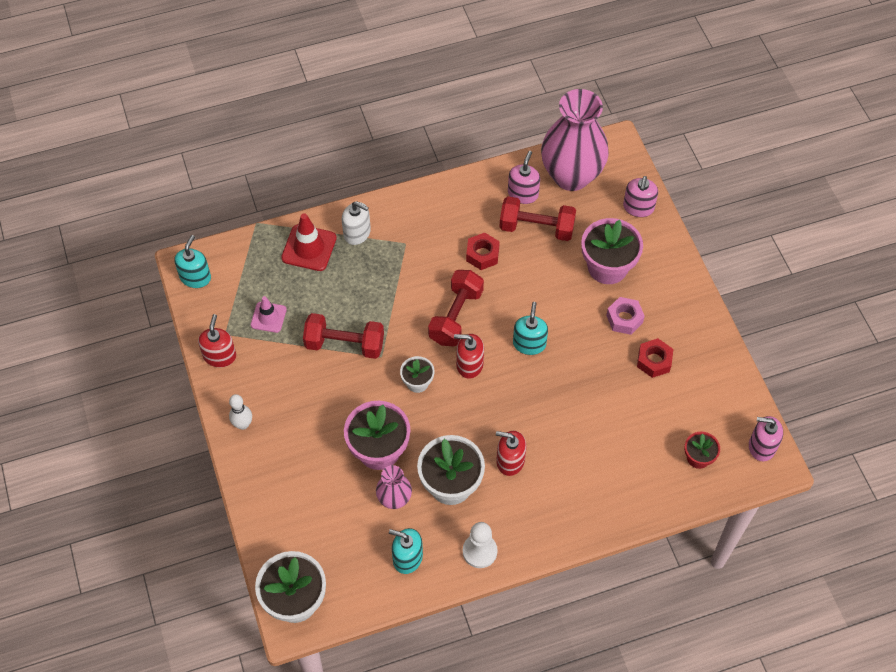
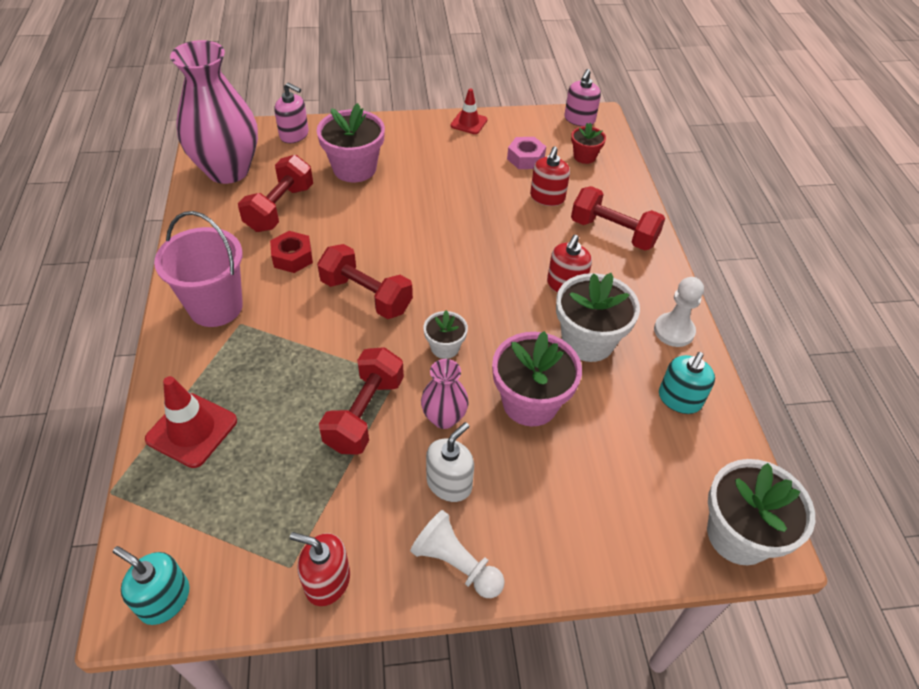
camera: 80 degrees left, 10 degrees down
white bowling pin [229,394,252,430] -> white pawn [410,510,505,598]
pink traffic cone [251,296,287,333] -> none
white soap dispenser [342,201,371,245] -> white soap dispenser moved to [426,422,474,502]
pink vase [376,465,412,509] -> pink vase moved to [421,359,469,429]
red soap dispenser [454,334,484,379] -> red soap dispenser moved to [530,146,570,206]
pink soap dispenser [508,151,540,204] -> none
turquoise soap dispenser [513,302,548,355] -> none
pink nut [606,297,645,335] -> pink nut moved to [507,137,546,169]
red nut [637,338,673,378] -> none
none -> pink bucket [154,211,243,327]
none -> red traffic cone [450,88,487,134]
none -> red dumbbell [571,186,665,251]

